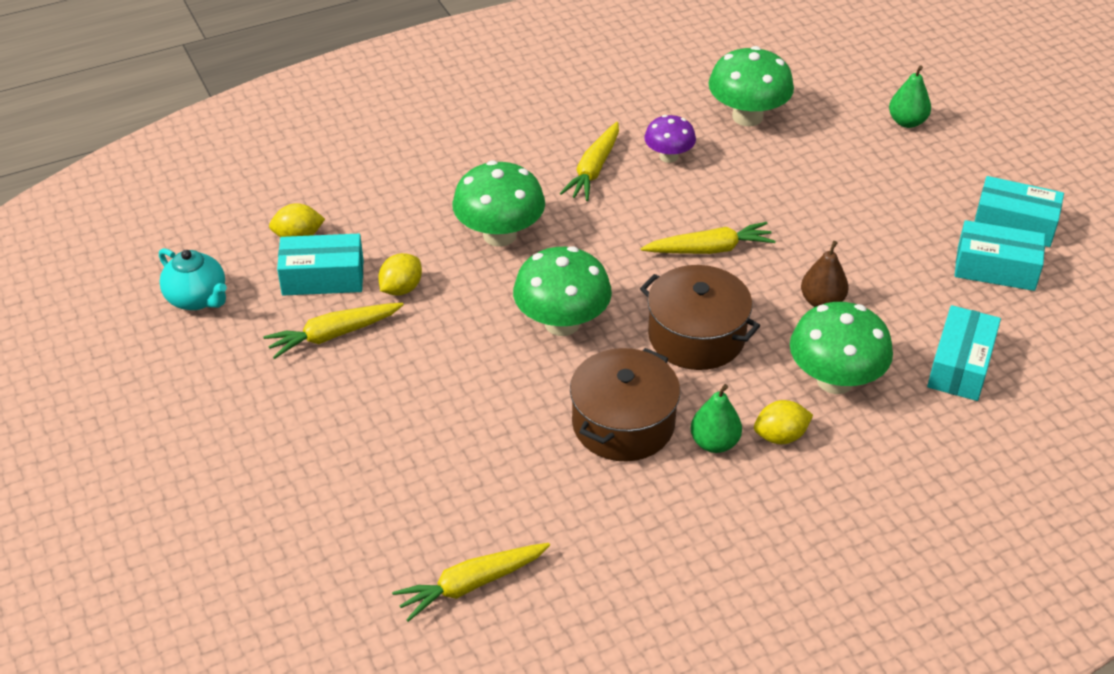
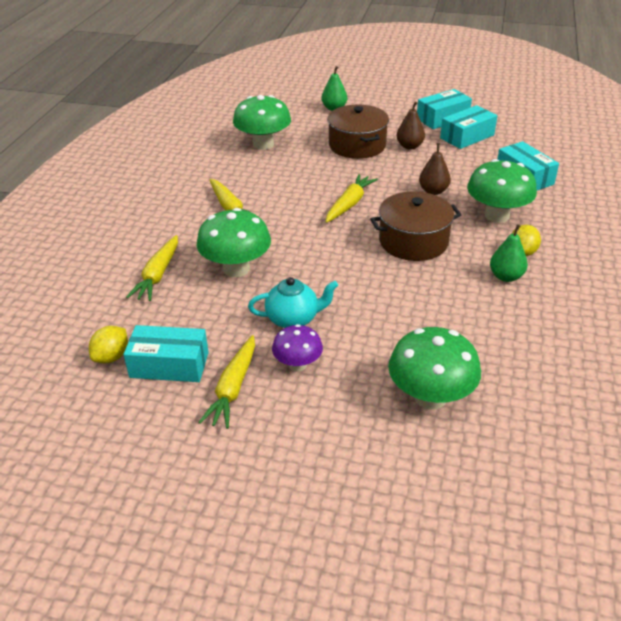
camera: 50 degrees left, 5 degrees down
turquoise teapot [159,248,227,310] -> turquoise teapot moved to [248,277,338,328]
turquoise box [277,234,363,296] -> turquoise box turned 60 degrees clockwise [123,325,209,382]
yellow lemon [378,253,422,296] -> none
yellow carrot [392,543,550,622] -> yellow carrot moved to [126,235,178,301]
green mushroom [513,246,612,336] -> green mushroom moved to [388,327,481,410]
brown pot [570,348,680,461] -> brown pot moved to [327,105,389,159]
purple mushroom [644,115,696,163] -> purple mushroom moved to [272,324,323,371]
none -> brown pear [397,102,425,150]

